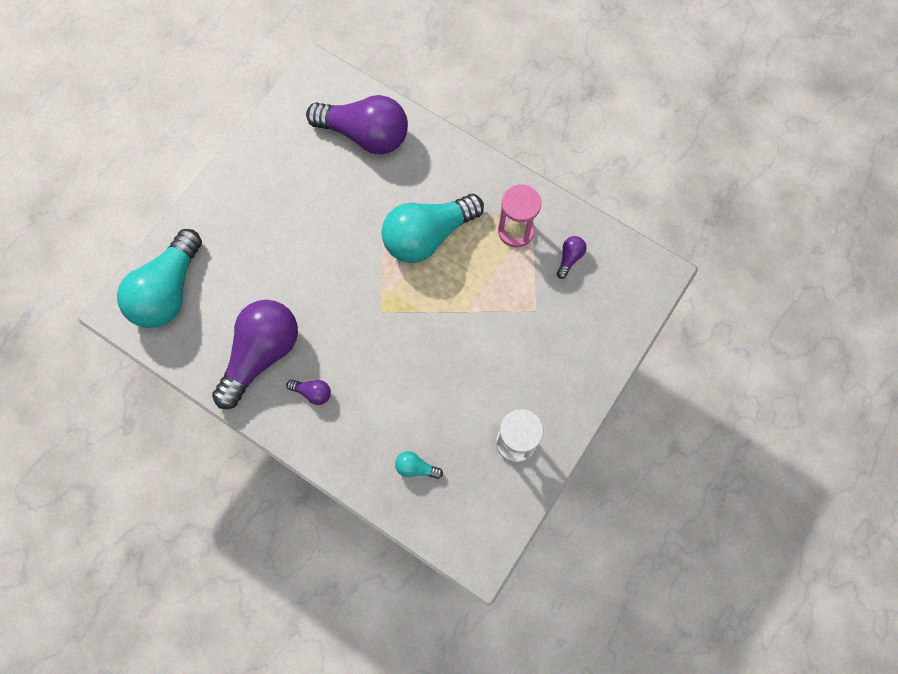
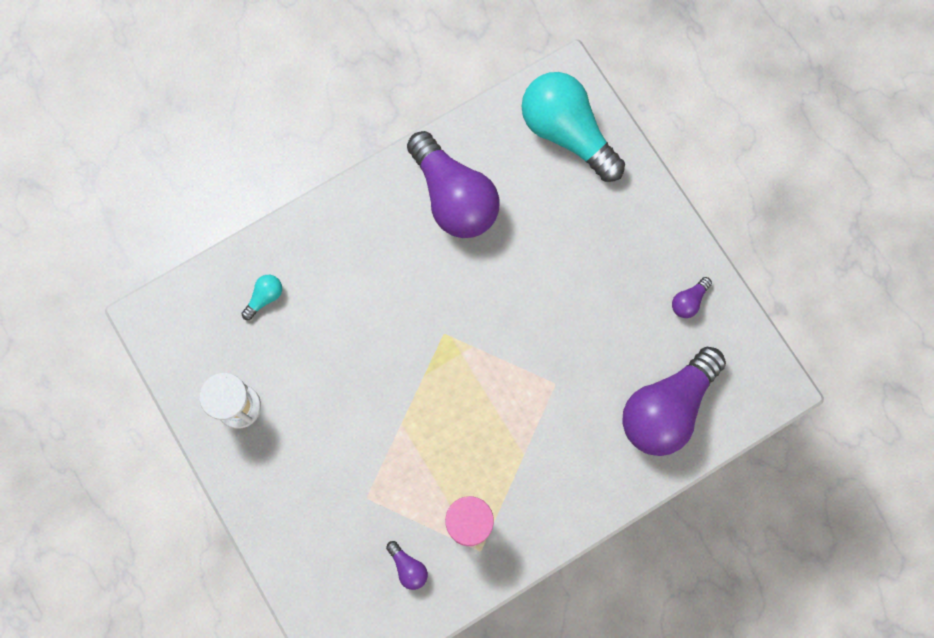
camera: 115 degrees right, 5 degrees up
purple light bulb [286,380,331,405] -> purple light bulb moved to [672,277,712,318]
turquoise light bulb [382,194,484,263] -> none

